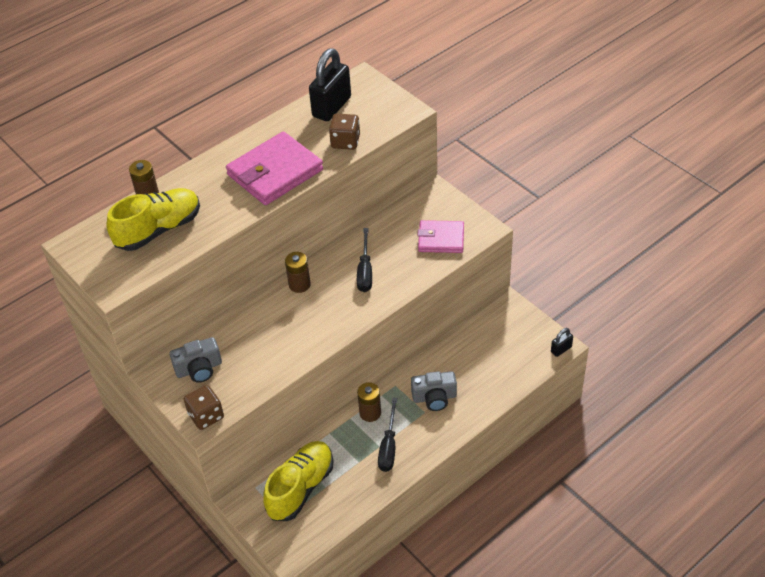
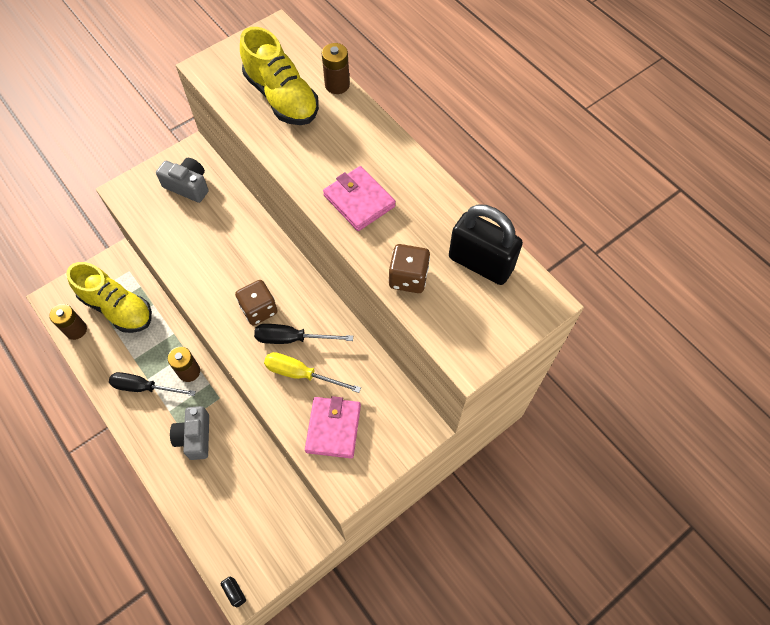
camera: 90 degrees right, 15 degrees up
grey camera [169,337,222,383] -> grey camera turned 135 degrees clockwise [156,158,209,203]
brown dice [184,385,224,430] -> brown dice moved to [235,280,277,326]
pink wallet [226,131,323,205] -> pink wallet [323,166,396,231], size x0.62
brown battery [285,252,310,293] -> brown battery moved to [49,304,87,340]
none -> yellow screwdriver [264,352,361,393]

